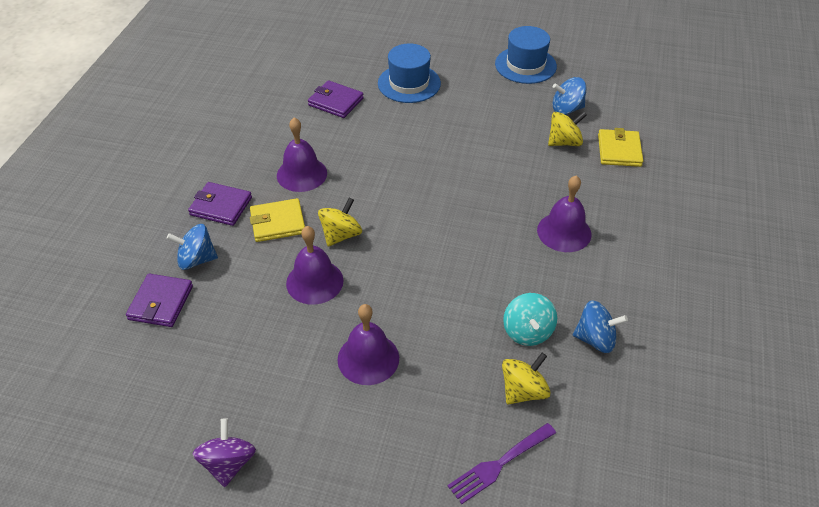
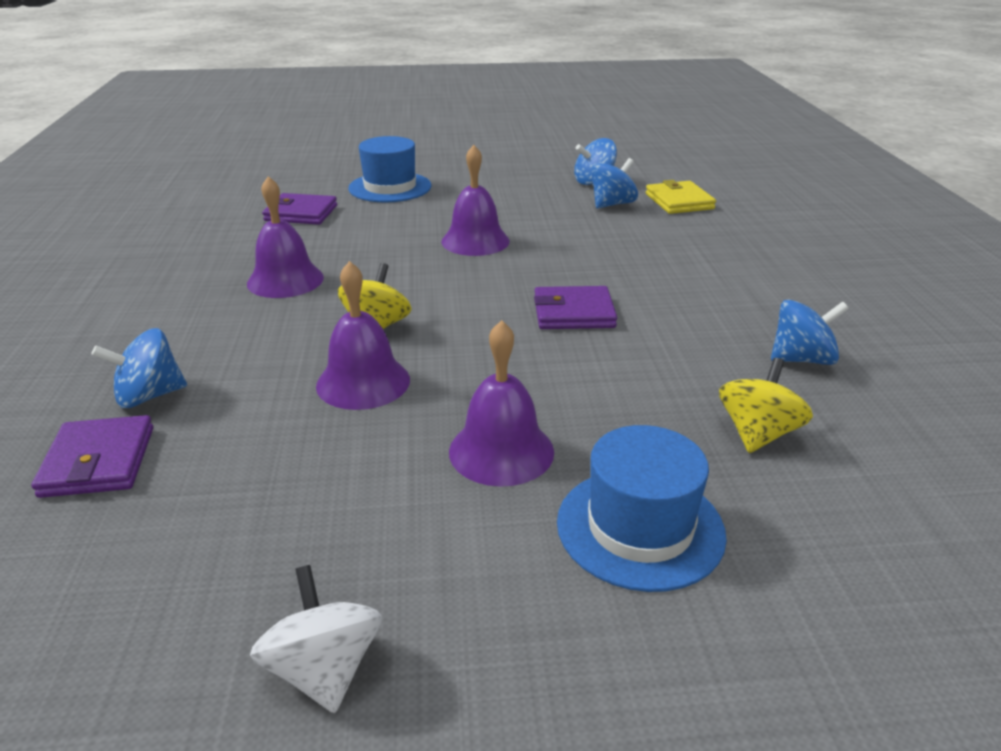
camera: 20 degrees left, 15 degrees down
purple wallet [188,182,252,226] -> purple wallet moved to [534,286,617,329]
purple spinning top [192,418,256,487] -> white spinning top [250,565,382,713]
yellow wallet [250,198,305,242] -> none
purple fork [448,423,556,504] -> none
blue hat [495,26,557,84] -> blue hat moved to [557,425,727,592]
turquoise spinning top [503,293,557,346] -> none
purple bell [537,175,592,252] -> purple bell moved to [441,145,510,256]
yellow spinning top [548,112,587,146] -> blue spinning top [591,158,638,209]

